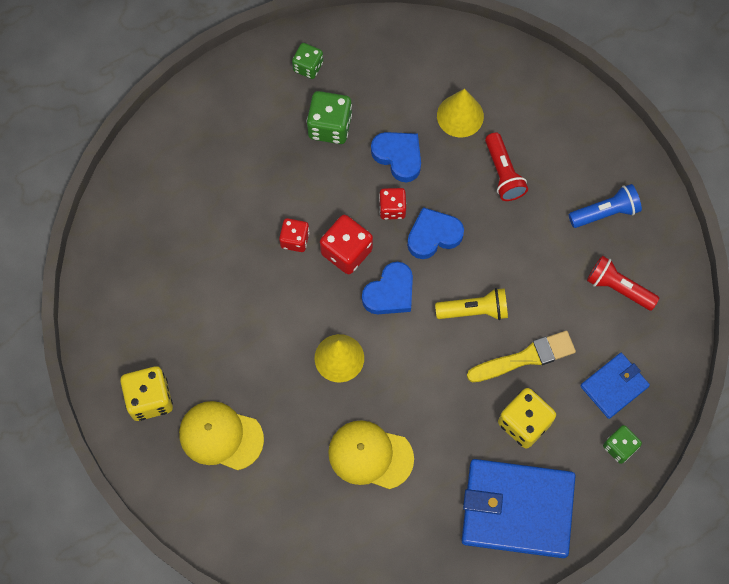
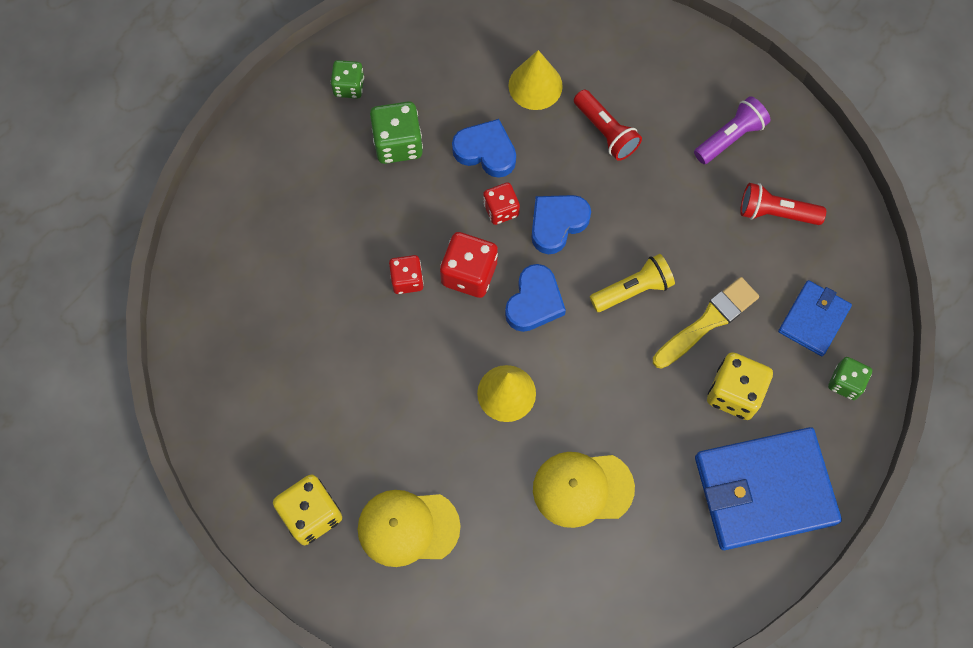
camera: 20 degrees left, 0 degrees up
blue flashlight [569,184,642,228] -> purple flashlight [694,96,771,164]

